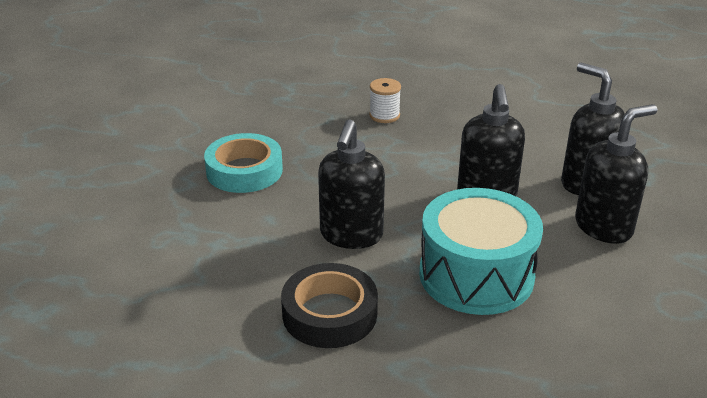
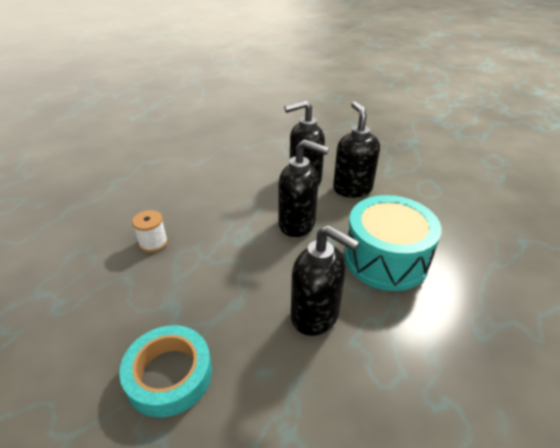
camera: 70 degrees left, 5 degrees up
black tape [281,263,378,348] -> none

